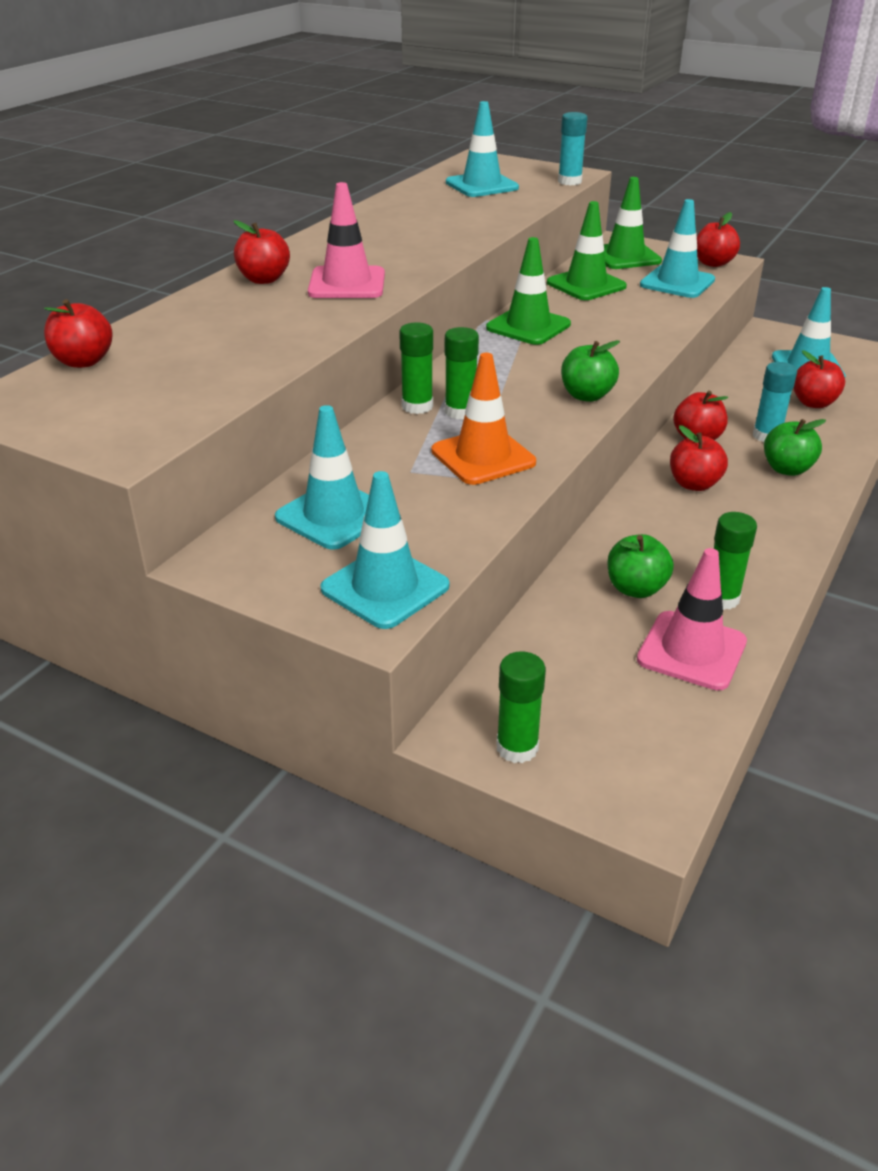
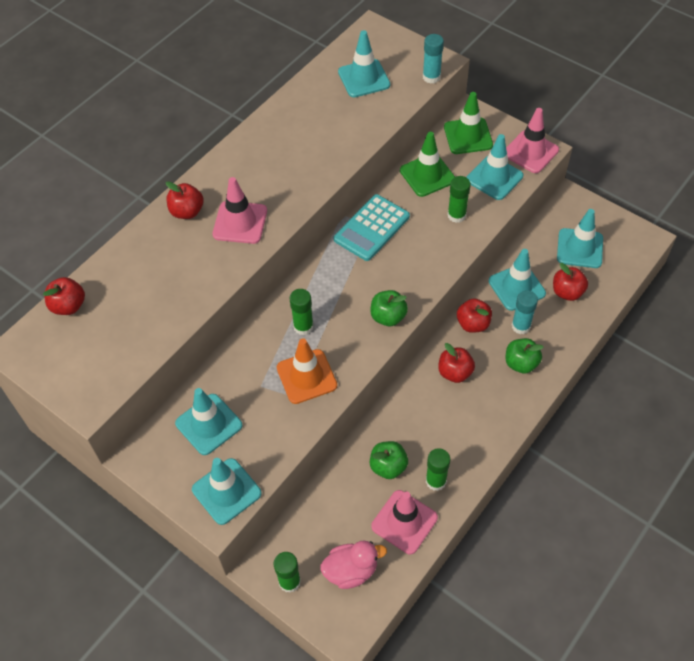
camera: 10 degrees right, 20 degrees up
green glue stick [399,323,433,414] -> green glue stick moved to [447,176,471,223]
green traffic cone [486,237,571,345] -> turquoise calculator [334,194,410,261]
red apple [697,212,740,267] -> pink traffic cone [506,108,559,173]
none -> pink duck [320,541,387,589]
none -> turquoise traffic cone [489,249,546,311]

